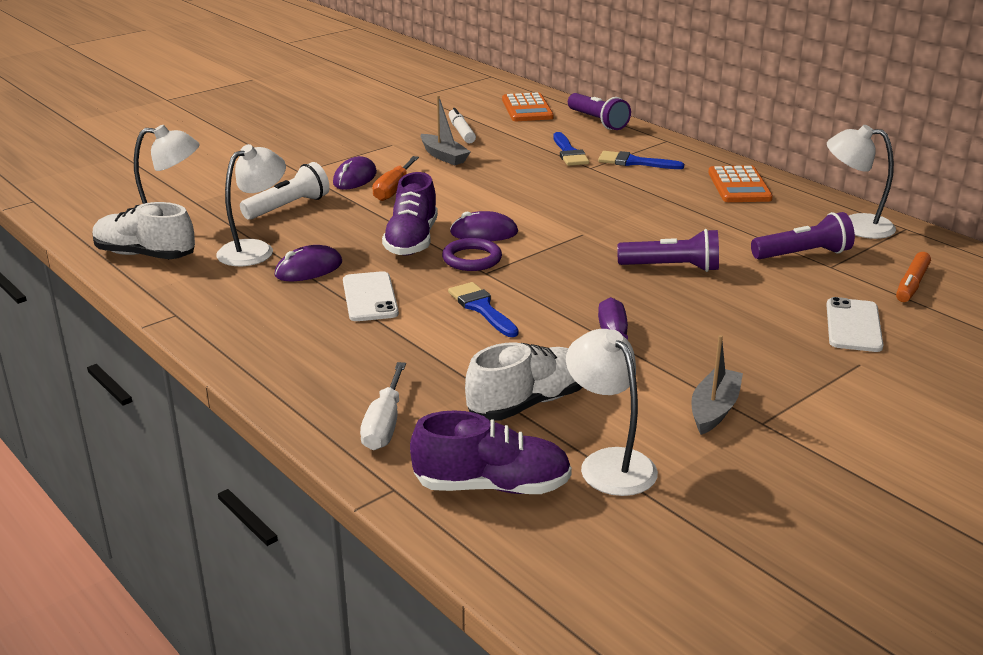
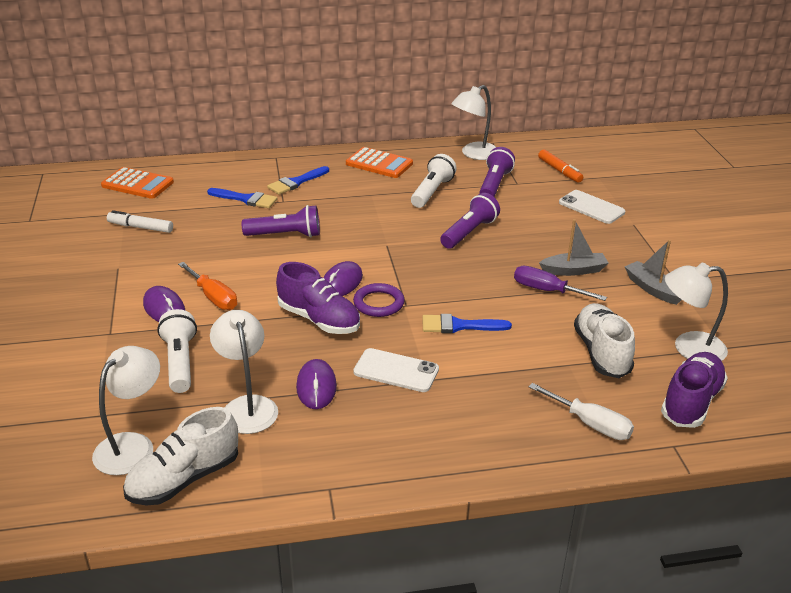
camera: 60 degrees left, 5 degrees up
grey boat [421,95,471,165] -> grey boat moved to [539,219,608,276]
purple flashlight [568,93,631,130] -> purple flashlight moved to [242,205,320,237]
none -> white flashlight [411,154,457,208]

